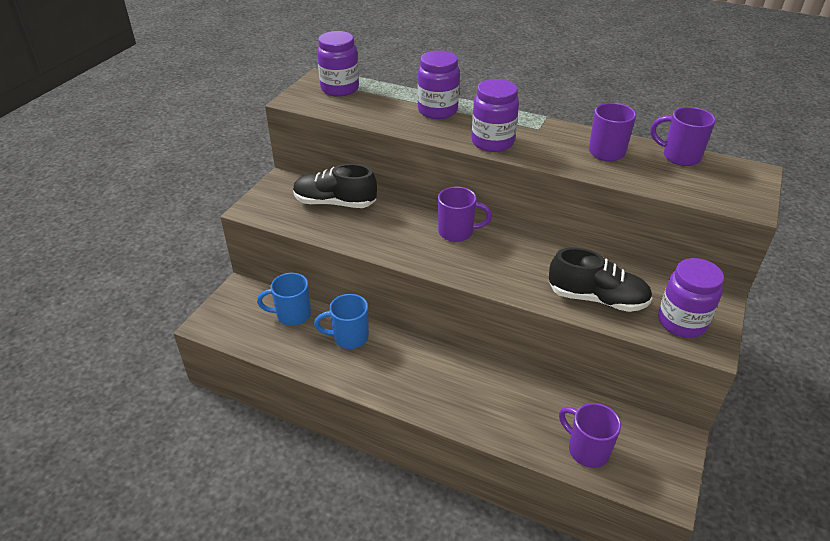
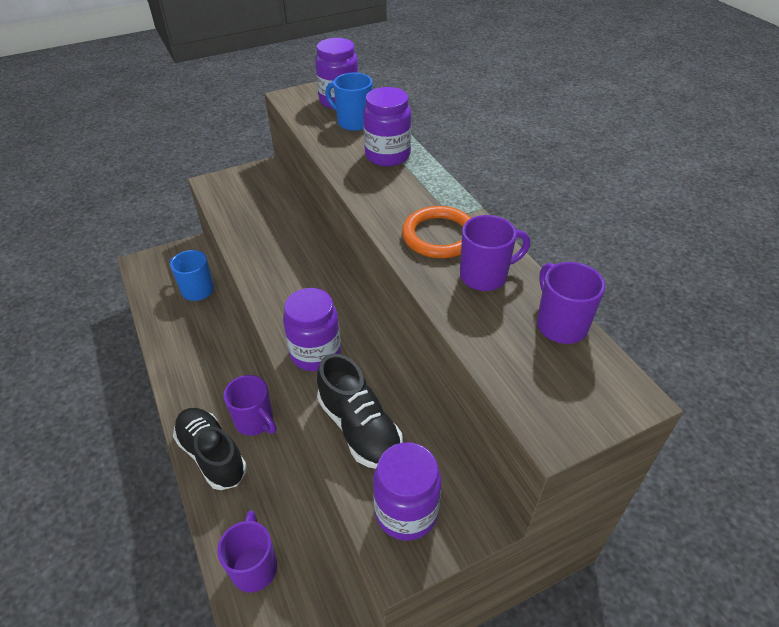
camera: 40 degrees right, 5 degrees up
black shoe [293,164,377,208] -> black shoe moved to [173,408,247,490]
blue mug [314,294,369,349] -> blue mug moved to [325,73,373,131]
purple mug [438,187,492,242] -> purple mug moved to [224,375,276,436]
purple jar [472,79,519,152] -> purple jar moved to [283,288,341,371]
none -> orange ring [402,206,471,258]

